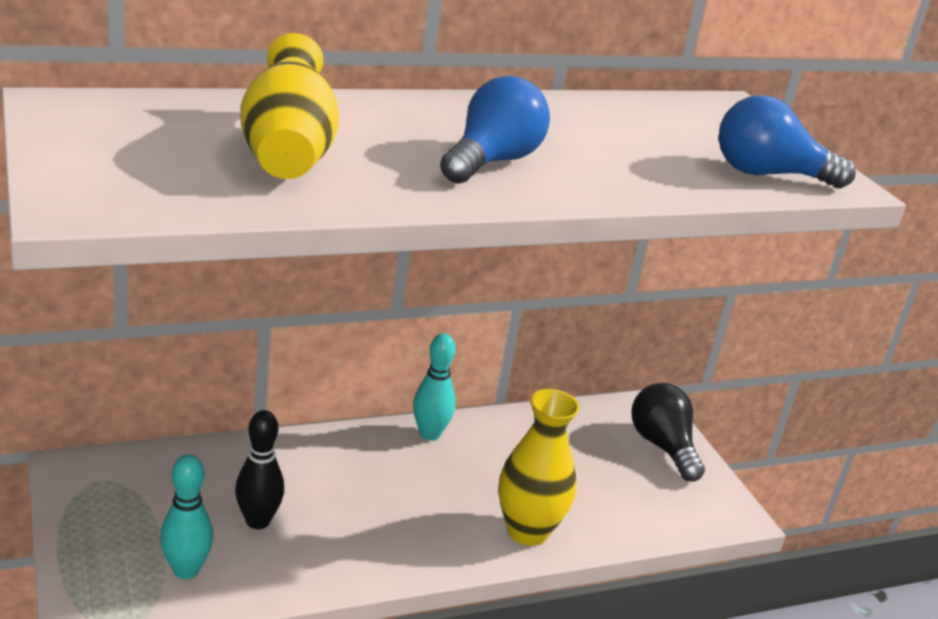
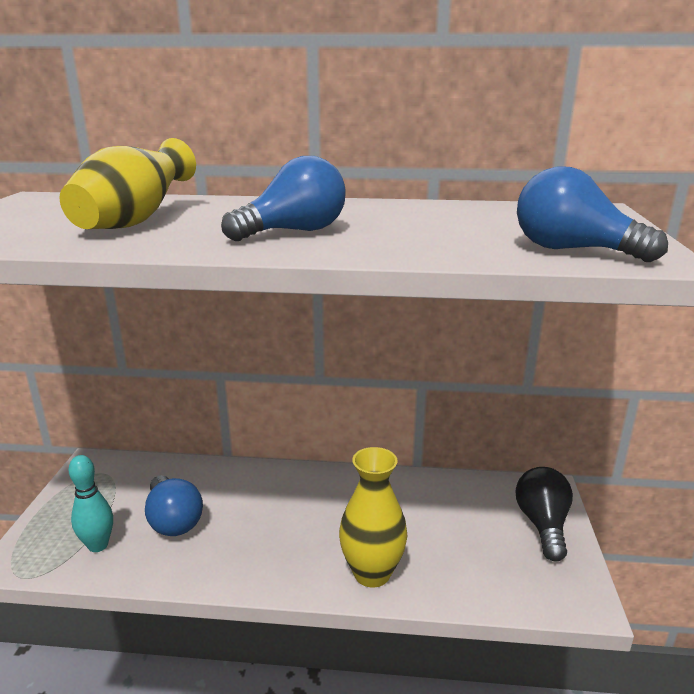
camera: 30 degrees right, 5 degrees down
black bowling pin [235,410,284,529] -> blue light bulb [145,475,203,536]
turquoise bowling pin [413,333,456,441] -> none

